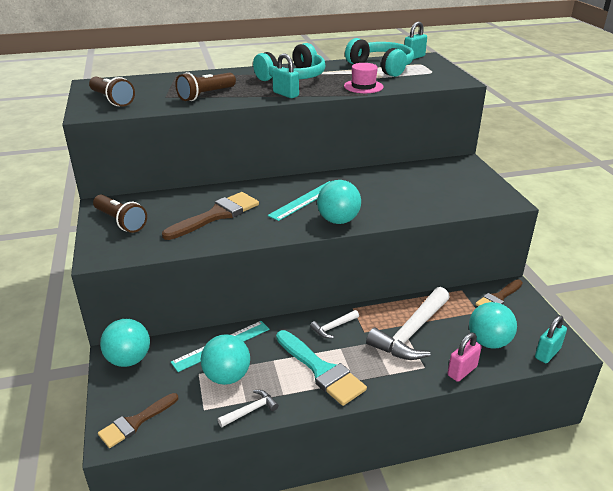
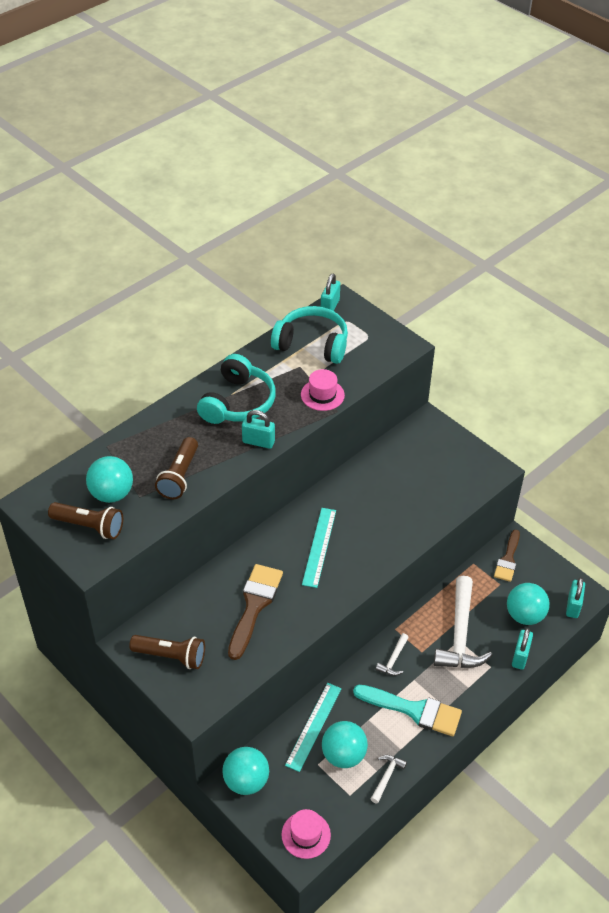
camera: 30 degrees left, 15 degrees up
brown brush [98,393,178,448] -> pink hat [281,809,331,859]
turquoise ball [317,180,361,224] -> turquoise ball moved to [86,456,133,503]
pink padlock [447,333,482,382] -> turquoise padlock [512,628,533,670]

